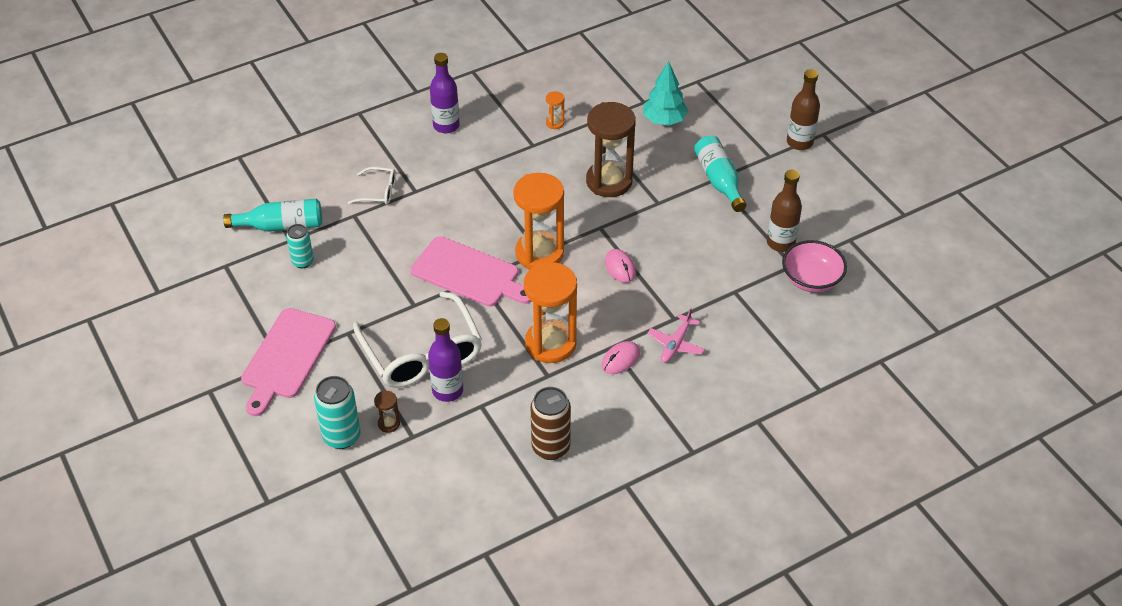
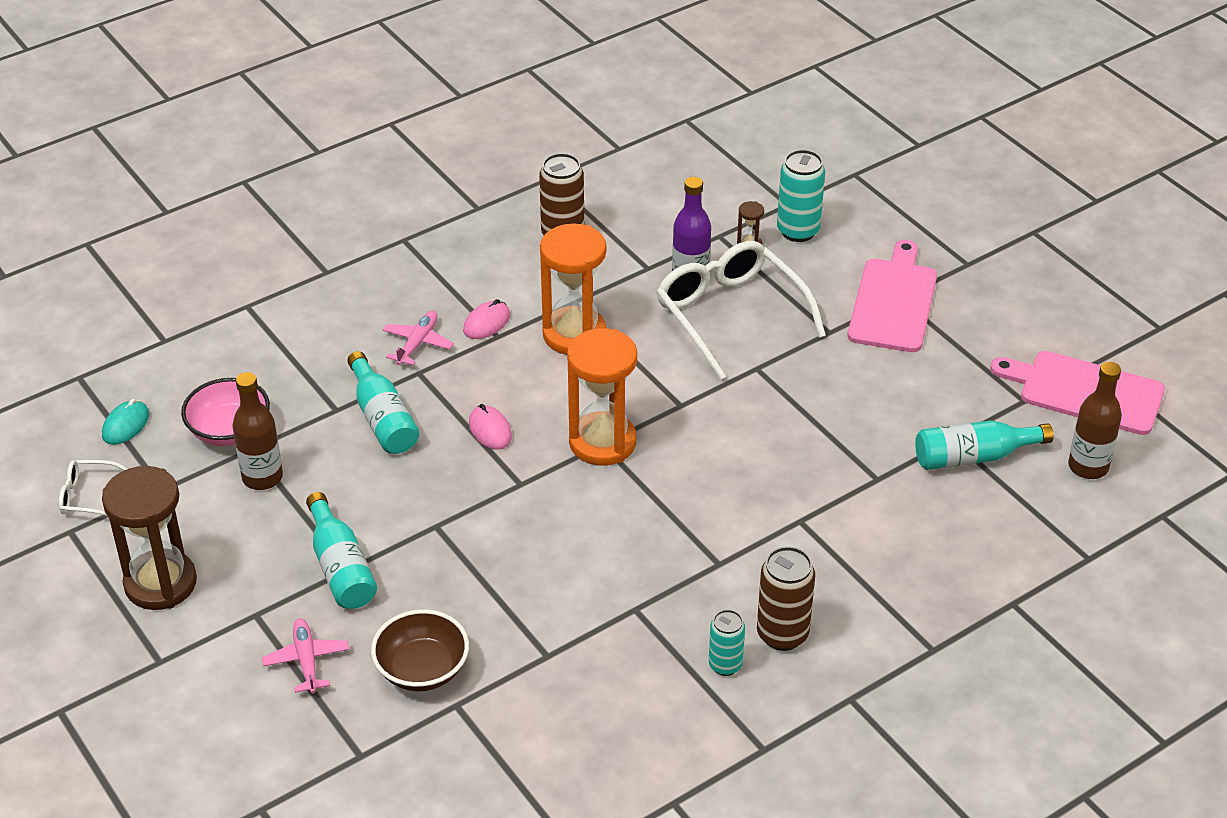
camera: 175 degrees right, 5 degrees down
turquoise can [286,224,314,268] -> turquoise can moved to [709,610,745,676]
white glasses [348,167,396,205] -> white glasses moved to [59,460,127,516]
pink cutting board [411,236,532,307] -> pink cutting board moved to [990,351,1165,435]
purple bottle [430,53,460,133] -> brown can [757,546,815,651]
orange hourglass [546,91,564,129] -> none
brown hourglass [586,102,636,197] -> brown hourglass moved to [102,466,197,610]
turquoise tree [643,61,688,126] -> brown bowl [371,609,469,691]
brown bottle [787,69,820,150] -> brown bottle moved to [1068,362,1122,479]
none -> turquoise mouse [102,399,149,445]
none -> pink plane [262,618,350,693]
none -> turquoise bottle [347,351,419,454]

